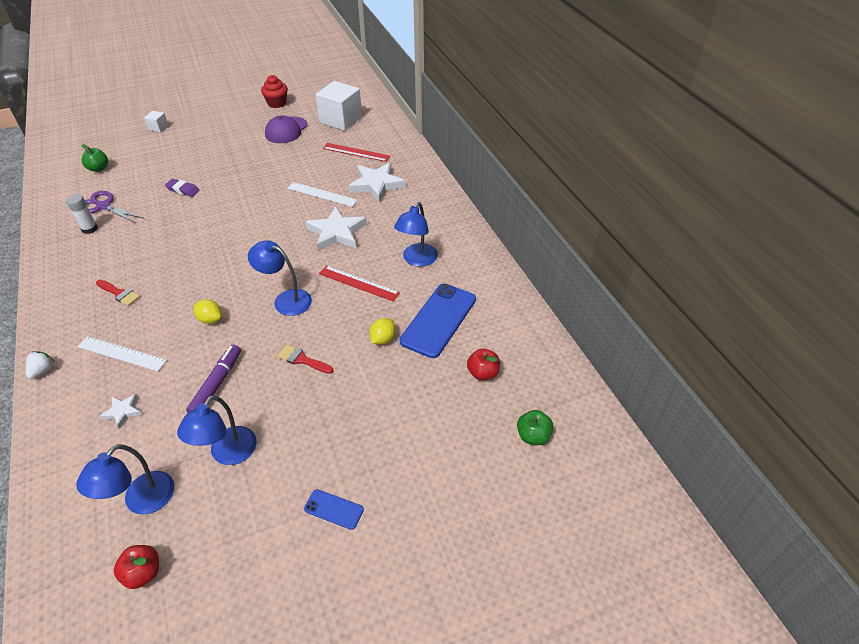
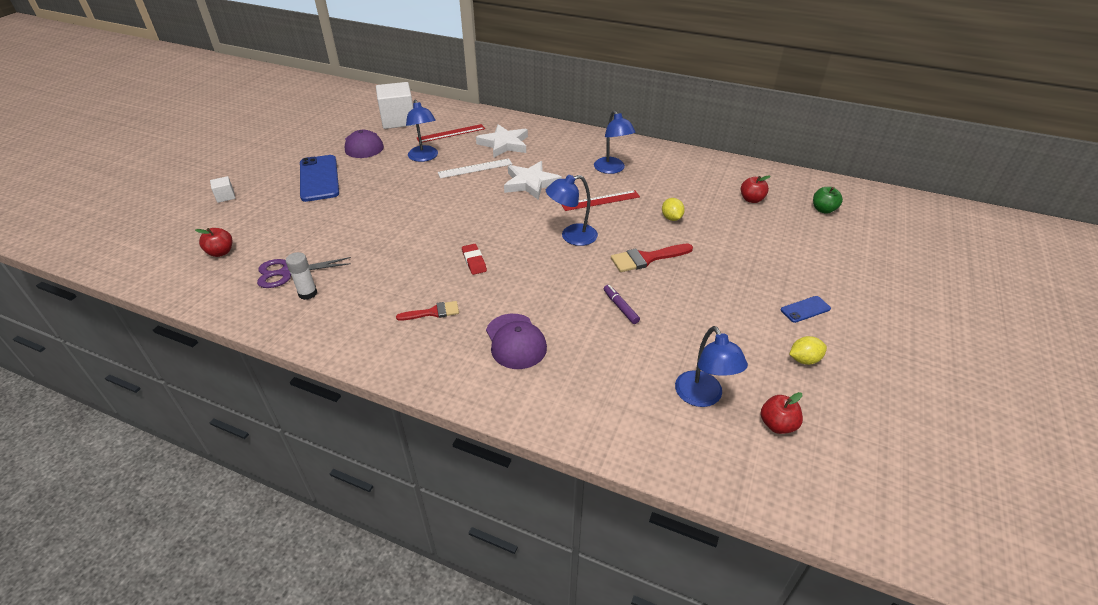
camera: 45 degrees left, 5 degrees down
white strawberry [26,351,55,379] -> none
white ruler [78,336,167,371] -> purple cap [486,314,547,369]
green apple [82,144,108,172] -> red apple [195,228,232,257]
white star [99,394,142,429] -> none
purple eraser [165,179,199,197] -> none
blue lamp [177,395,257,465] -> blue lamp moved to [406,100,438,162]
purple marker [186,345,241,413] -> purple marker [604,285,640,324], size x0.66
yellow lemon [194,299,222,324] -> yellow lemon moved to [789,336,827,365]
red cupcake [261,75,288,108] -> none
red brush [277,344,333,374] -> red brush [611,244,693,272], size x1.53
blue phone [400,284,476,358] -> blue phone moved to [300,155,339,202]
none -> red eraser [462,244,487,275]

